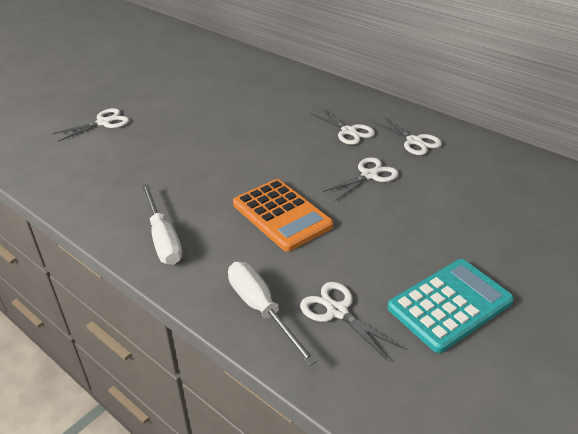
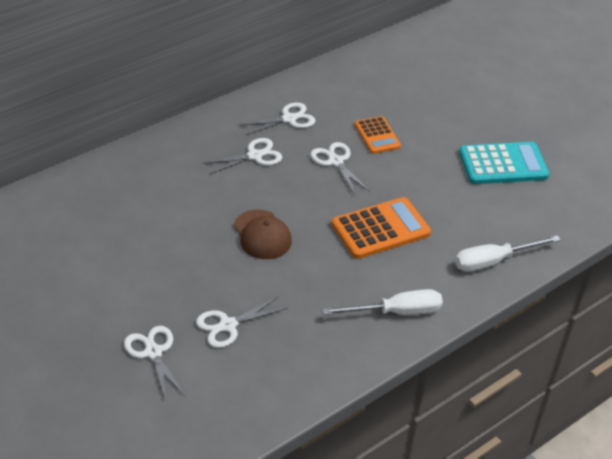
camera: 80 degrees left, 5 degrees up
white scissors [300,282,403,361] -> white scissors moved to [196,296,288,348]
turquoise calculator [388,259,514,353] -> turquoise calculator turned 105 degrees clockwise [459,142,550,184]
none -> brown cap [234,210,292,259]
none -> orange calculator [355,116,401,154]

